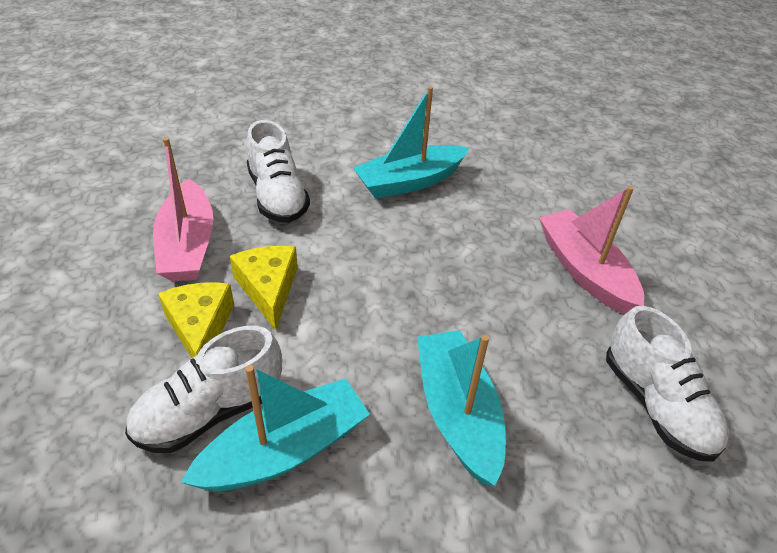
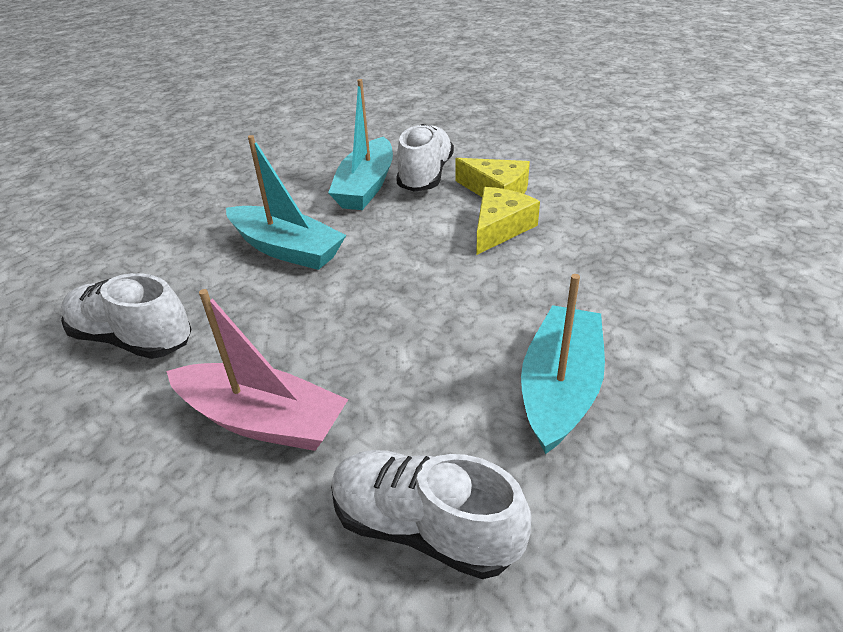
camera: 140 degrees right, 5 degrees down
pink boat [153,137,214,282] -> none
yellow cheese [230,246,298,330] -> yellow cheese turned 90 degrees counterclockwise [476,187,540,255]
white shoe [246,120,310,223] -> white shoe moved to [331,450,531,579]

